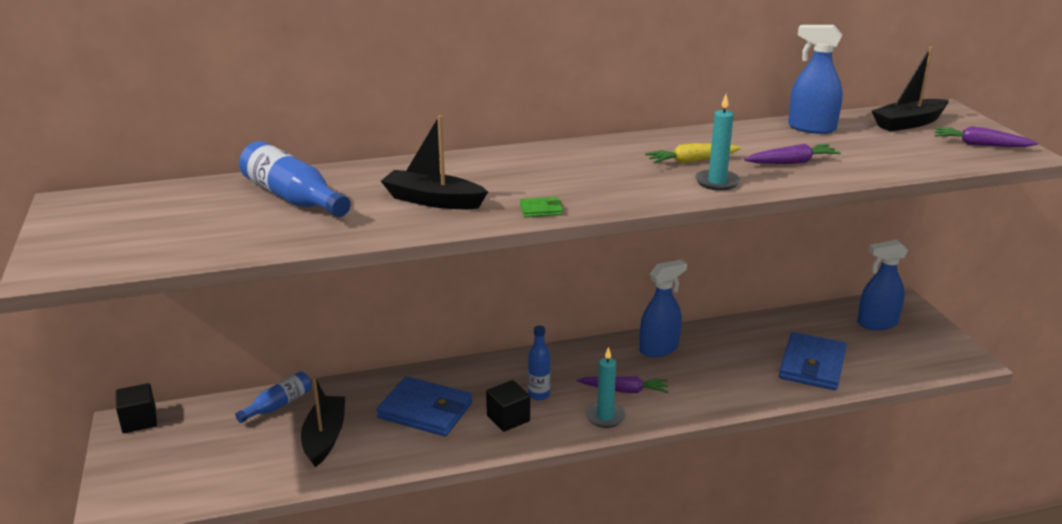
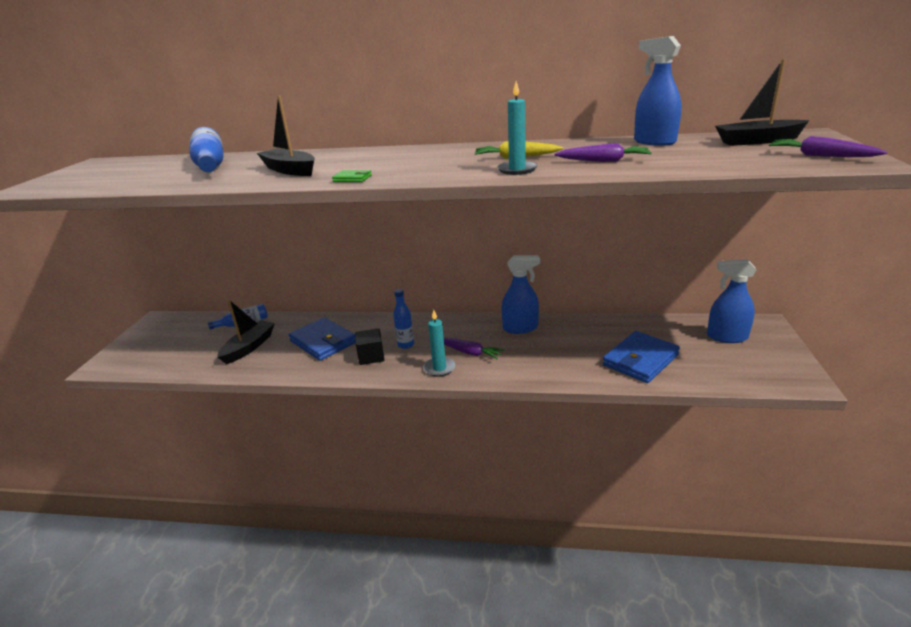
camera: 25 degrees right, 0 degrees up
black cube [116,383,157,433] -> none

